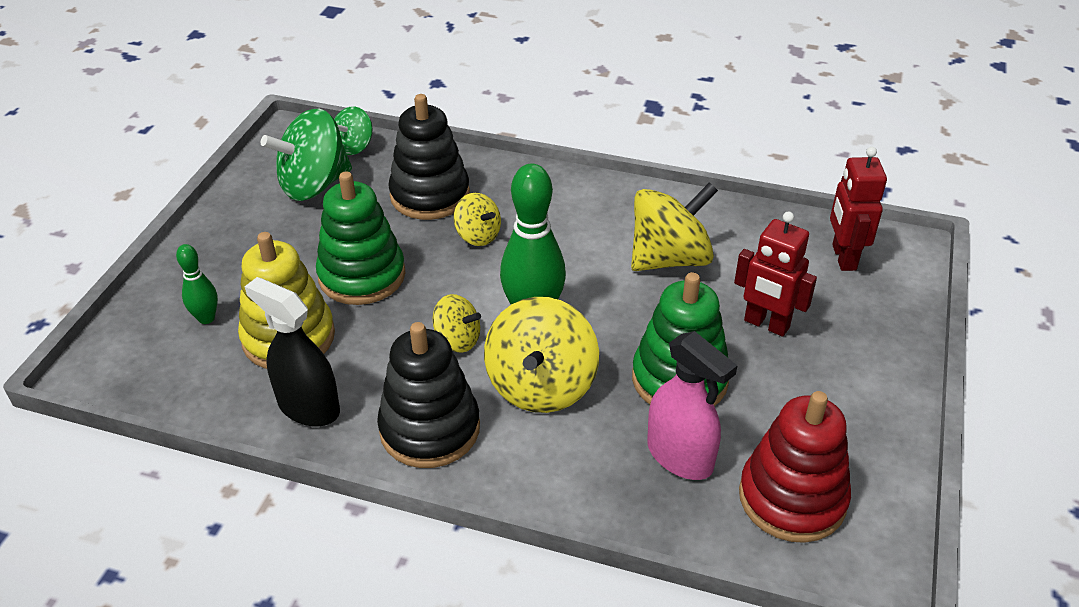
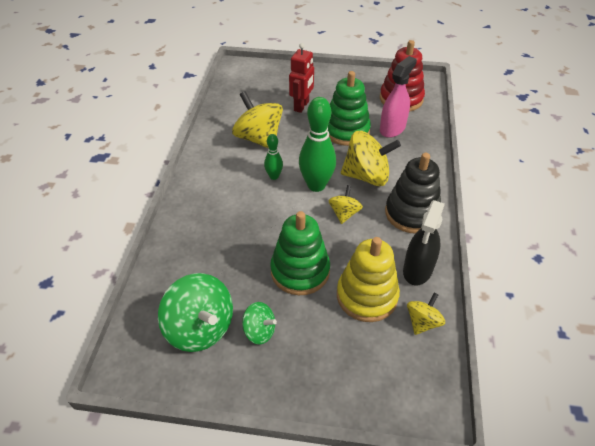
camera: 100 degrees left, 5 degrees up
green bowling pin [176,244,218,324] -> green bowling pin moved to [264,134,283,180]
green spinning top [334,106,372,155] -> green spinning top moved to [242,302,277,345]
black stacking toy [388,94,470,220] -> none
yellow spinning top [454,193,501,246] -> yellow spinning top moved to [407,292,445,335]
red robot [830,147,887,271] -> none

